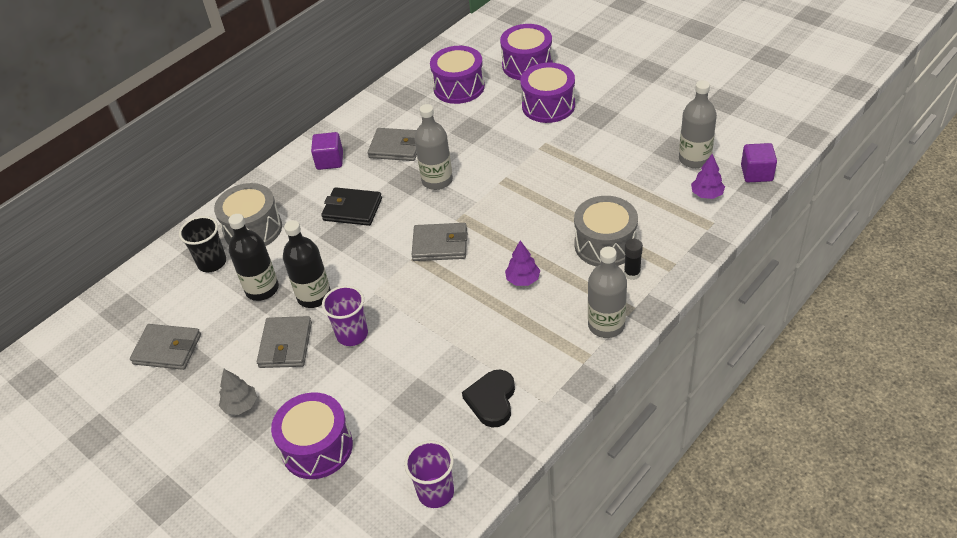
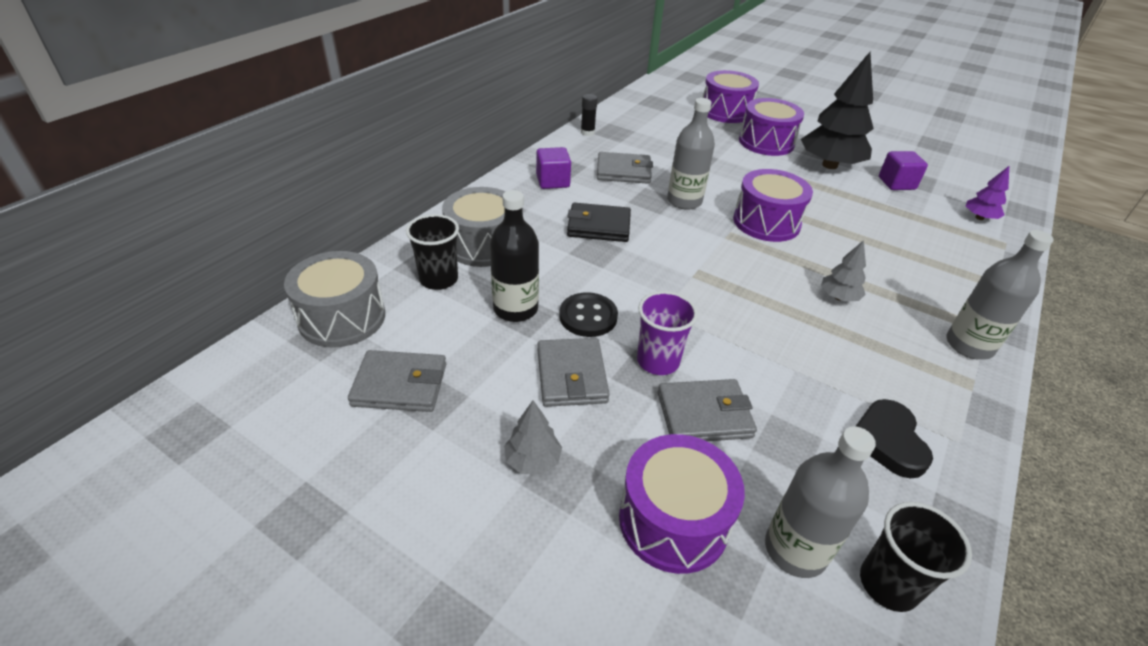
camera: 15 degrees left, 5 degrees down
black bottle [283,220,331,308] -> black button [559,292,618,337]
purple cup [404,441,454,508] -> black cup [860,502,972,612]
grey wallet [412,223,467,261] -> grey wallet moved to [658,379,757,441]
purple drum [430,46,485,104] -> purple drum moved to [733,169,813,242]
purple tree [505,240,540,286] -> grey tree [821,240,866,301]
grey drum [574,196,638,267] -> grey drum moved to [284,251,385,347]
black glue stick [624,239,643,280] -> black glue stick moved to [581,94,598,136]
grey bottle [679,80,717,168] -> grey bottle moved to [765,426,876,578]
purple cube [741,143,777,182] -> purple cube moved to [879,151,928,190]
none -> black tree [801,52,874,169]

